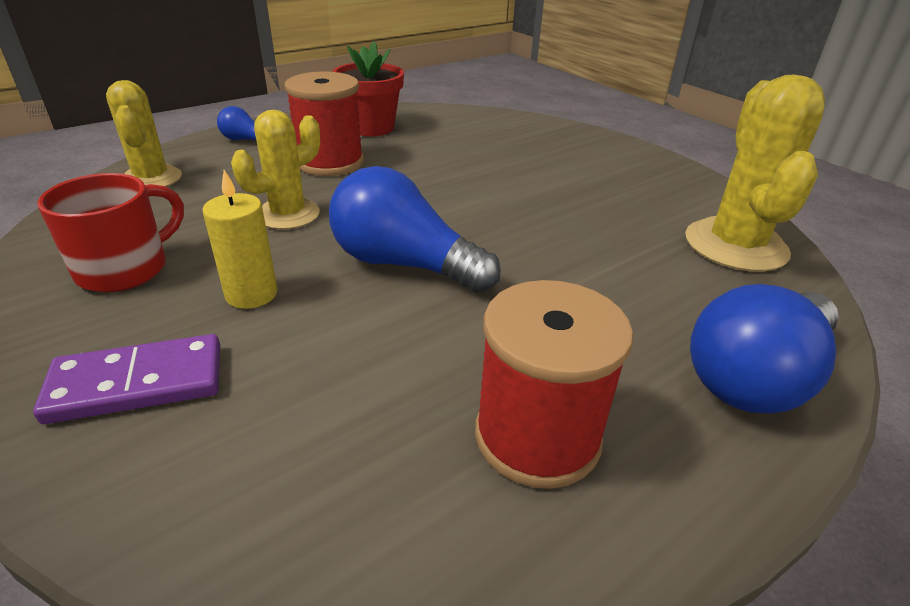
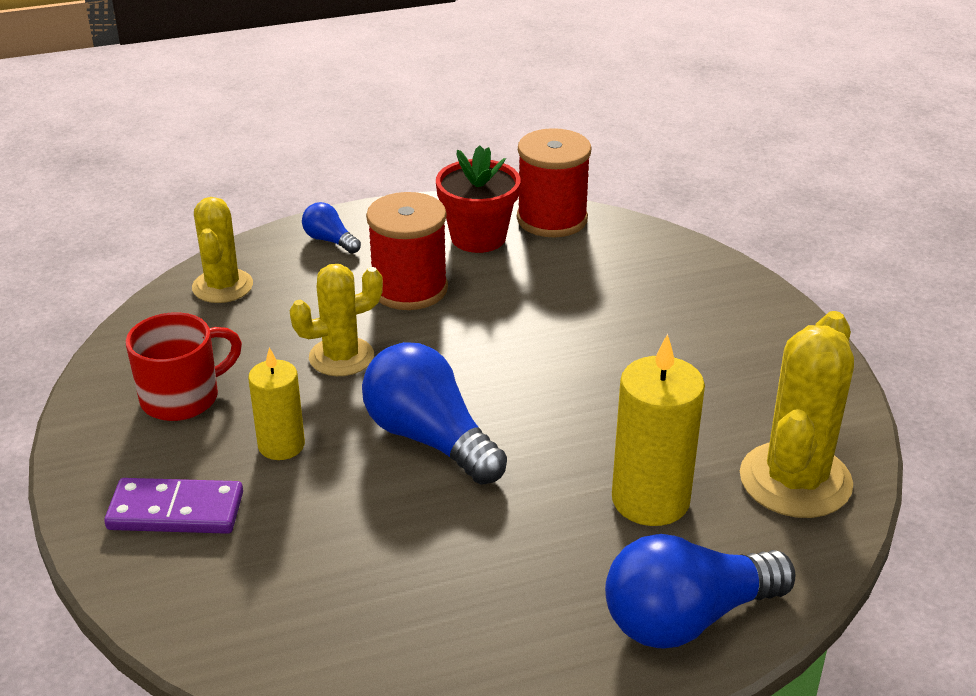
camera: 20 degrees right, 0 degrees up
red spool [475,280,633,489] -> red spool moved to [517,128,591,237]
none -> yellow candle [612,334,705,526]

